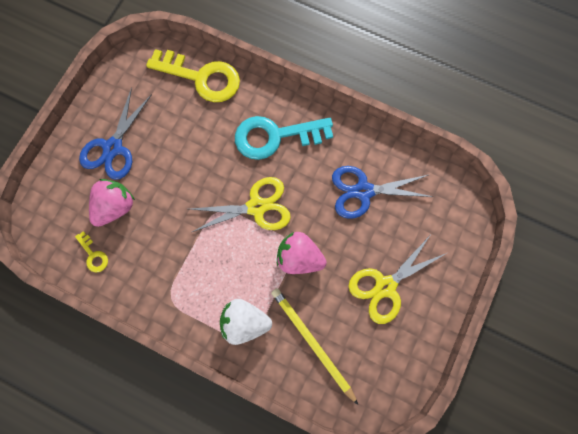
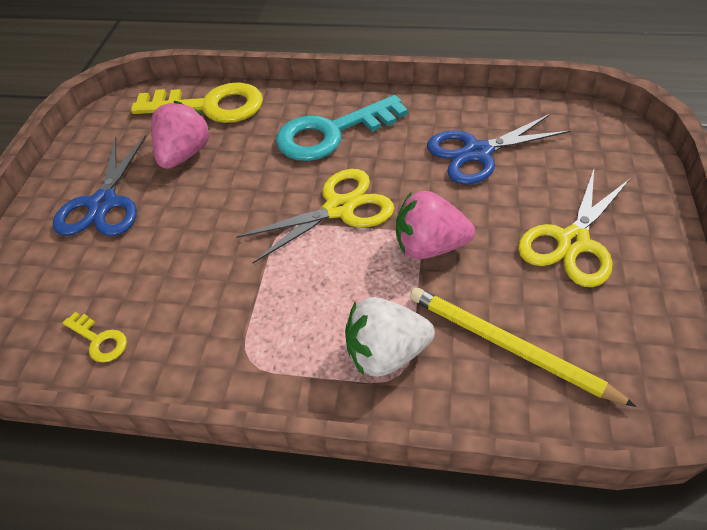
camera: 15 degrees left, 25 degrees down
pink strawberry [89,179,135,227] -> pink strawberry moved to [151,101,210,169]

